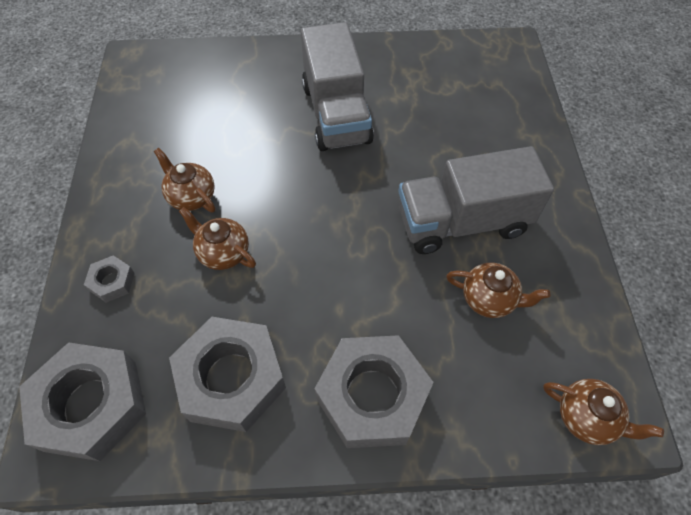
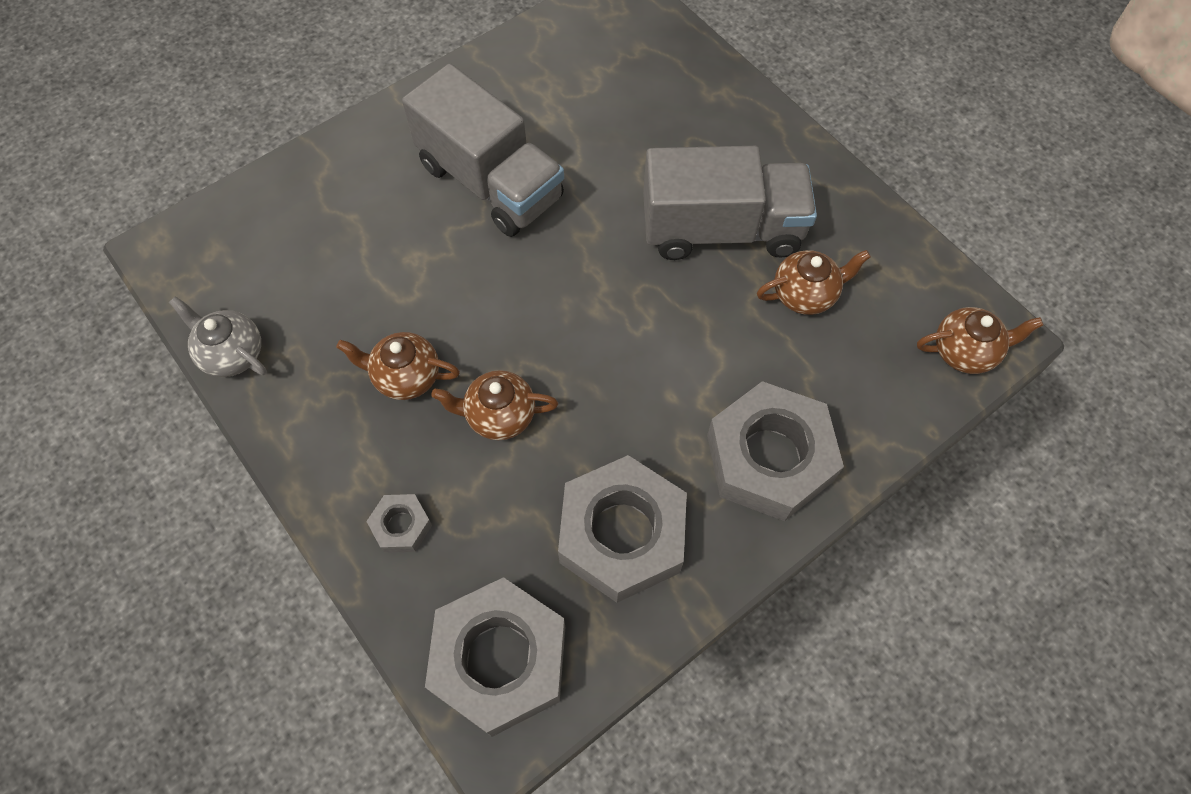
camera: 35 degrees left, 5 degrees up
grey truck [398,146,554,254] -> grey truck turned 135 degrees counterclockwise [643,146,817,260]
none -> grey teapot [169,296,267,377]

